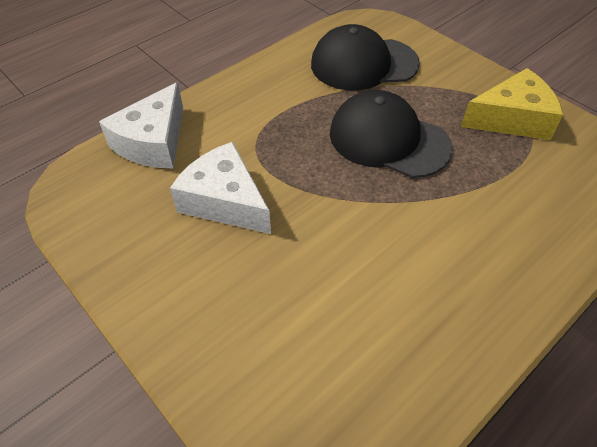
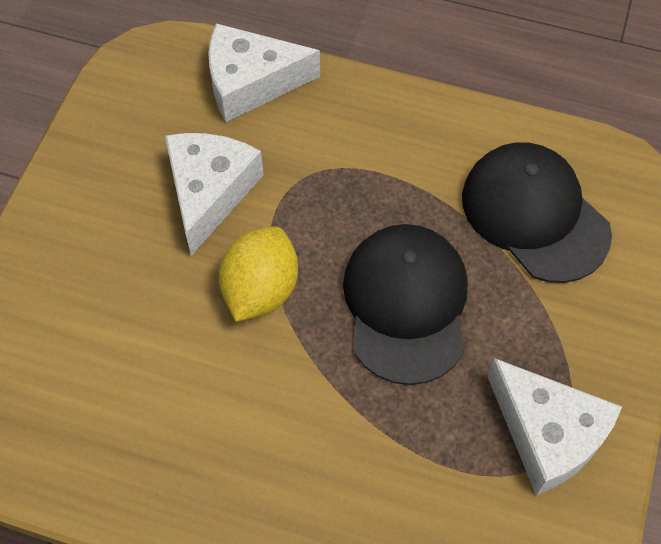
camera: 60 degrees right, 10 degrees up
yellow cheese [461,68,563,140] -> white cheese [487,358,622,495]
none -> yellow lemon [219,227,298,322]

